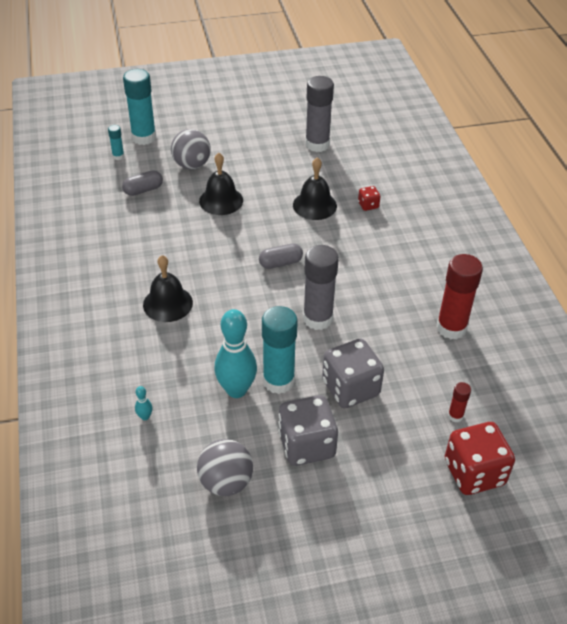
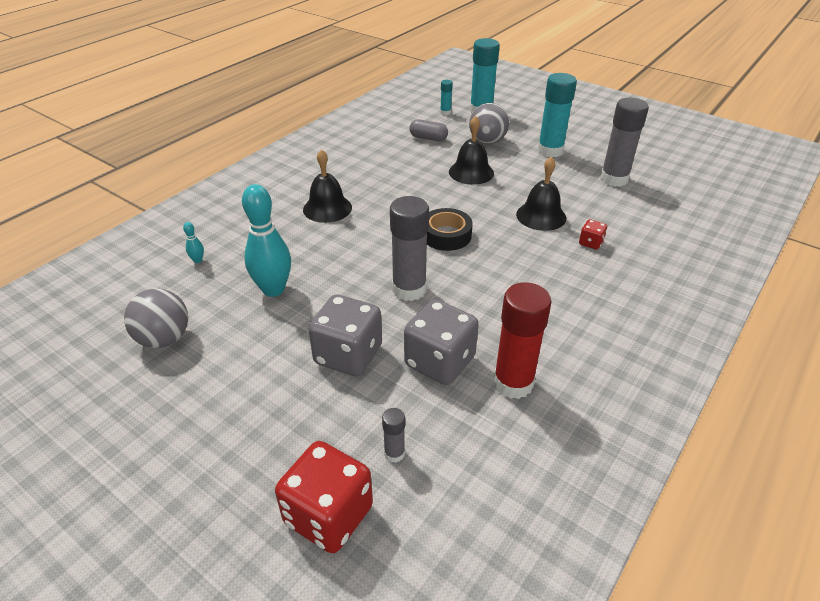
camera: 50 degrees right, 5 degrees down
grey capsule [259,243,303,269] -> black tape [427,208,473,251]
turquoise glue stick [262,306,298,394] -> turquoise glue stick moved to [537,73,577,157]
grey dice [278,395,338,466] -> grey dice moved to [404,299,479,385]
red glue stick [448,382,471,422] -> grey glue stick [382,408,405,463]

